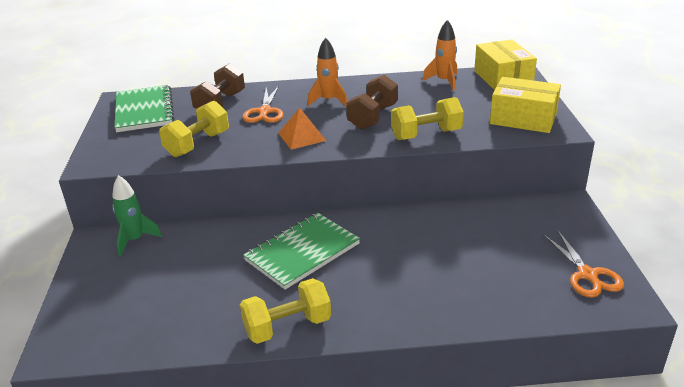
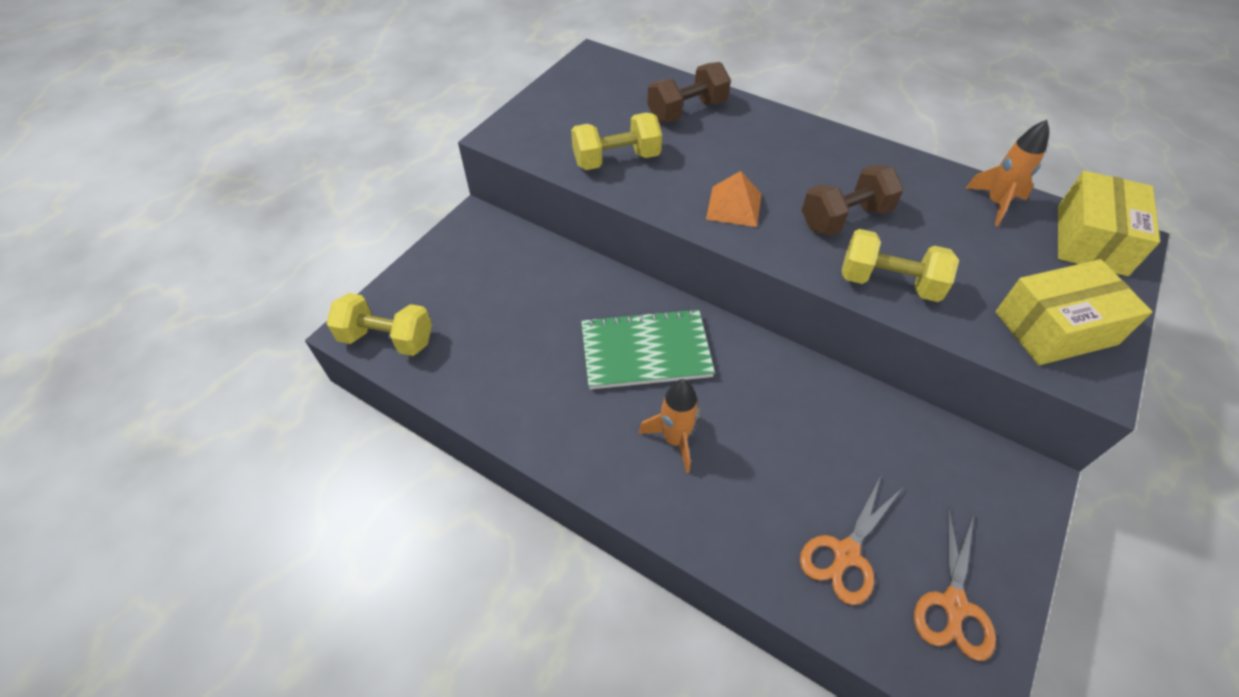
camera: 35 degrees right, 20 degrees up
green rocket [112,175,162,257] -> none
green notebook [114,85,174,132] -> none
yellow dumbbell [240,278,331,344] -> yellow dumbbell moved to [327,293,432,356]
orange scissors [242,86,284,123] -> orange scissors moved to [800,476,901,605]
orange rocket [308,38,347,106] -> orange rocket moved to [638,379,700,473]
yellow box [490,77,561,133] -> yellow box turned 75 degrees counterclockwise [995,259,1153,365]

